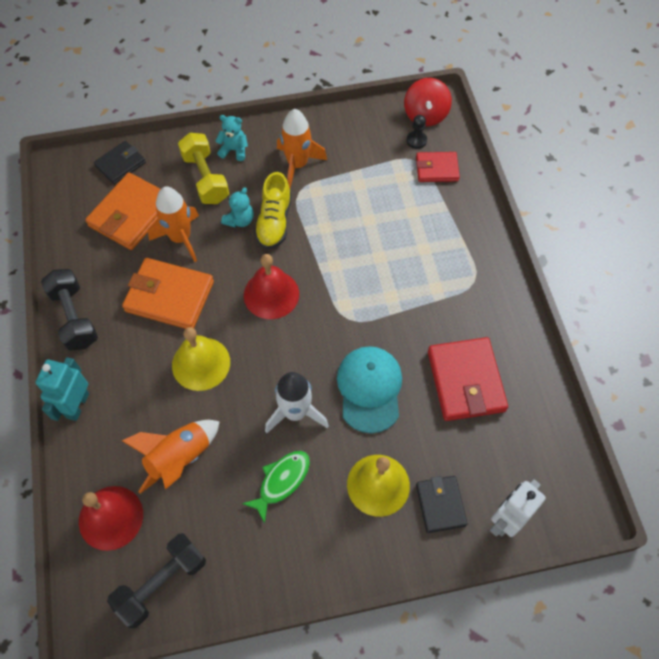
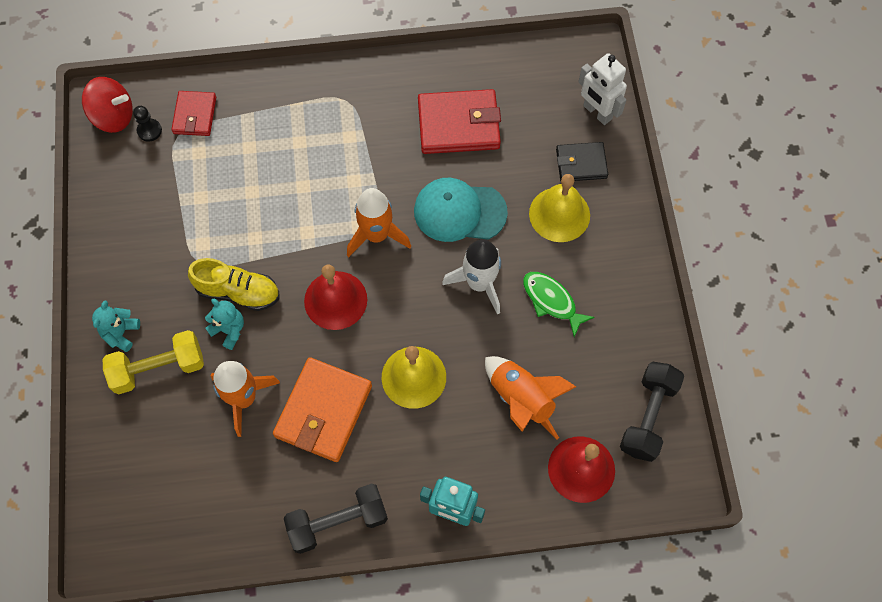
camera: 85 degrees left, 5 degrees up
orange wallet [85,173,160,250] -> none
black wallet [94,141,146,184] -> none
black dumbbell [107,533,206,628] -> black dumbbell turned 60 degrees clockwise [620,362,684,462]
orange rocket [277,109,327,188] -> orange rocket moved to [347,188,411,257]

